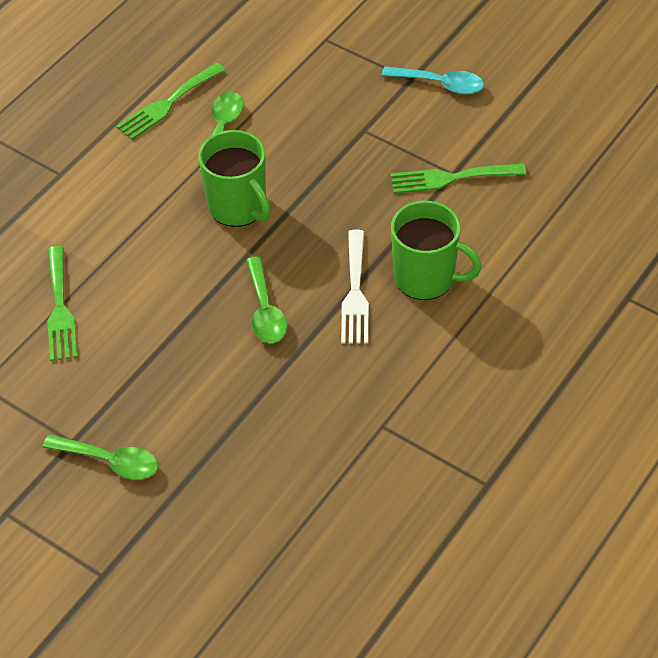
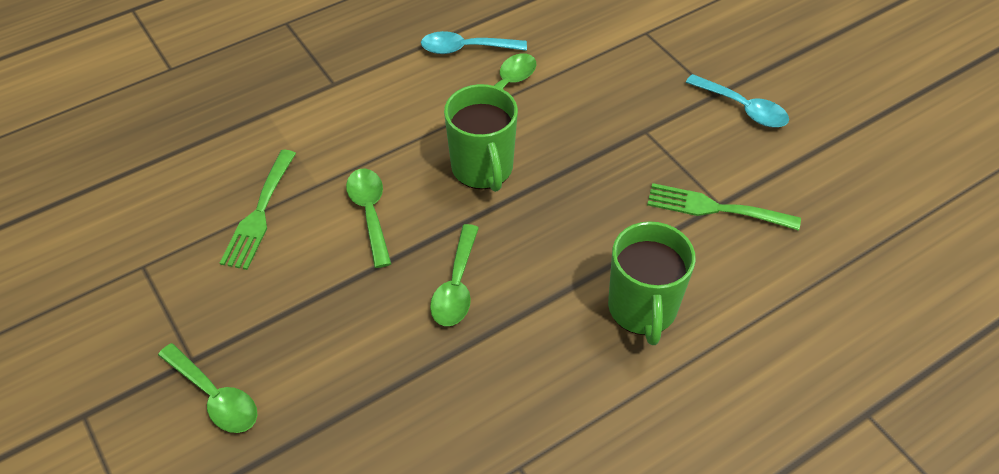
camera: 20 degrees right, 0 degrees up
green fork [116,63,225,140] -> turquoise spoon [421,31,527,54]
white fork [341,230,369,344] -> none
green mug [391,201,482,300] -> green mug turned 45 degrees clockwise [608,221,696,345]
none -> green spoon [346,169,391,268]

